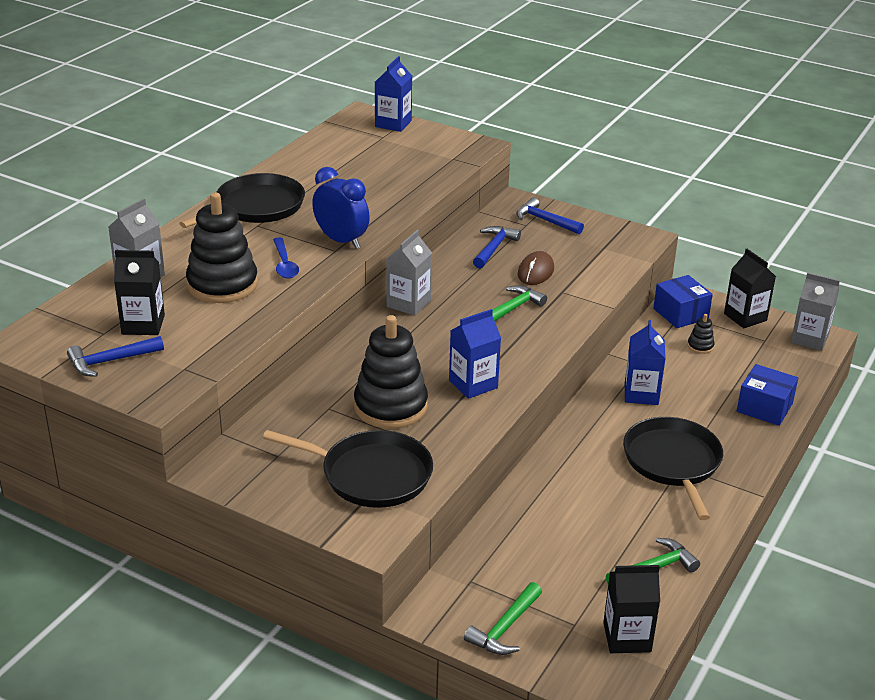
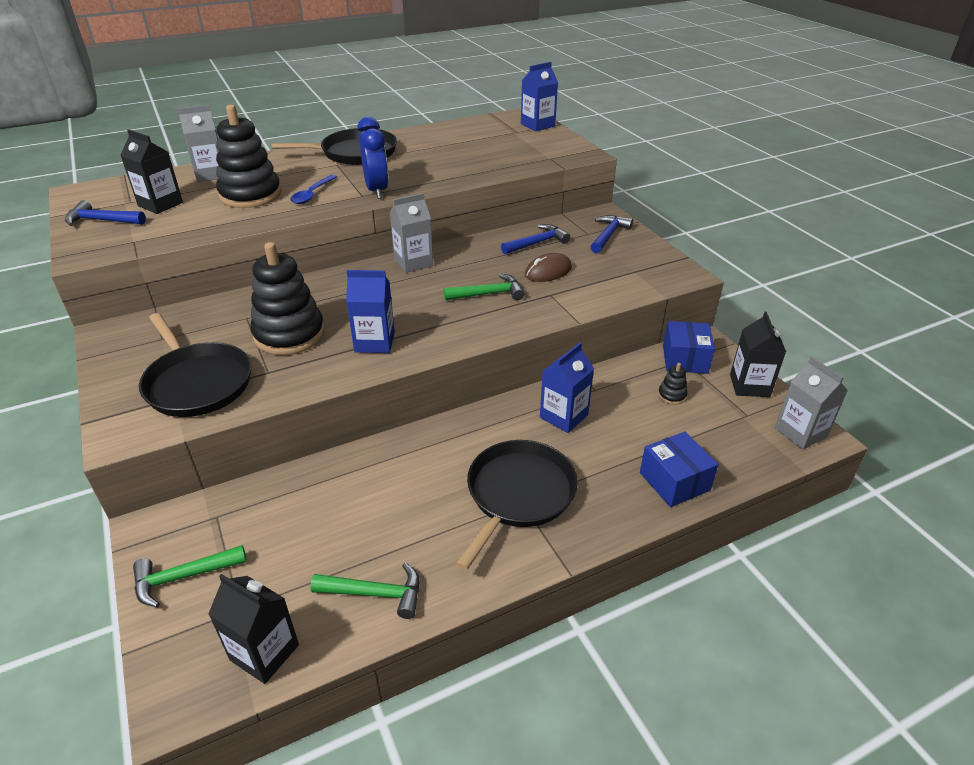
camera: 35 degrees right, 5 degrees up
blue hammer [516,197,584,234] -> blue hammer turned 45 degrees clockwise [591,215,633,253]

